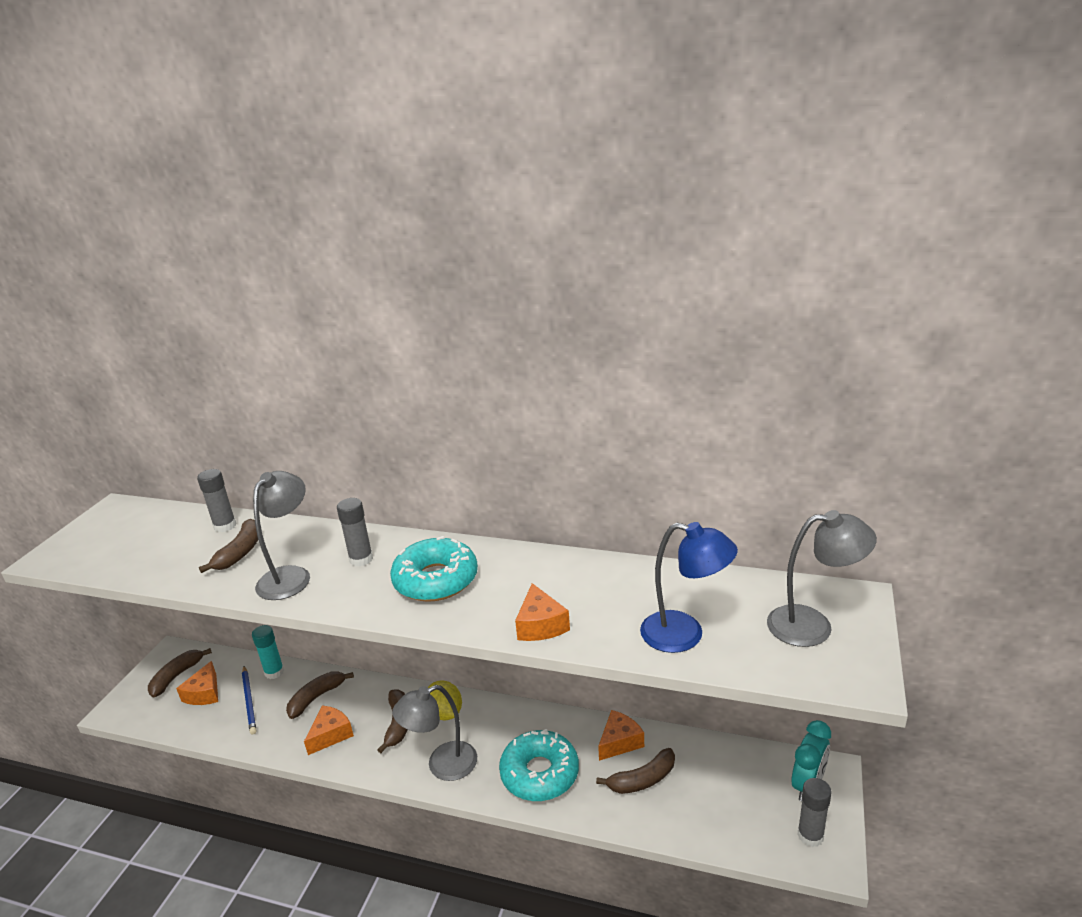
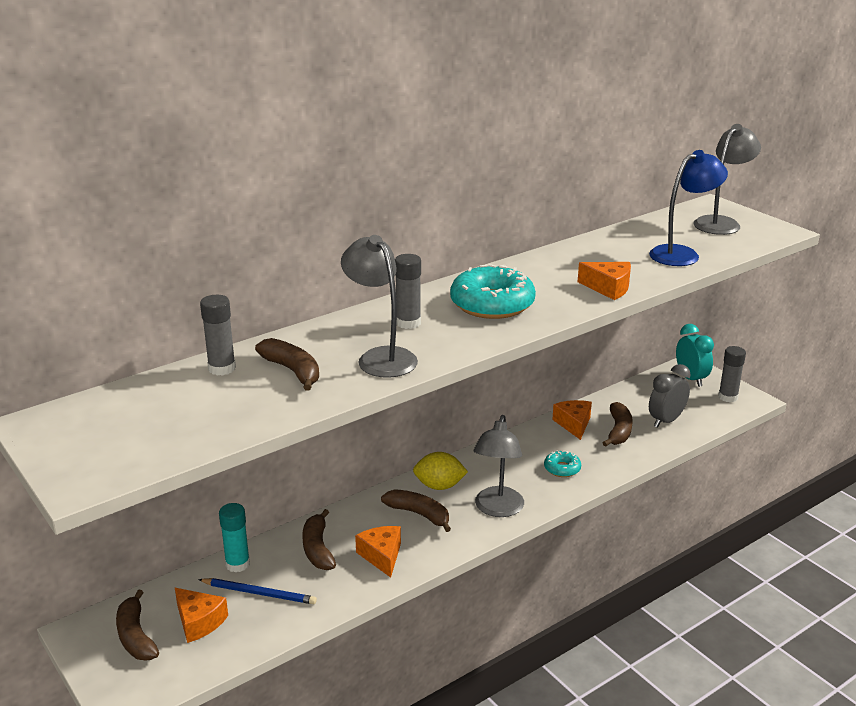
camera: 55 degrees left, 0 degrees up
turquoise donut [499,729,579,801] -> turquoise donut [544,450,581,477], size x0.50
none -> grey clock [649,364,691,428]

